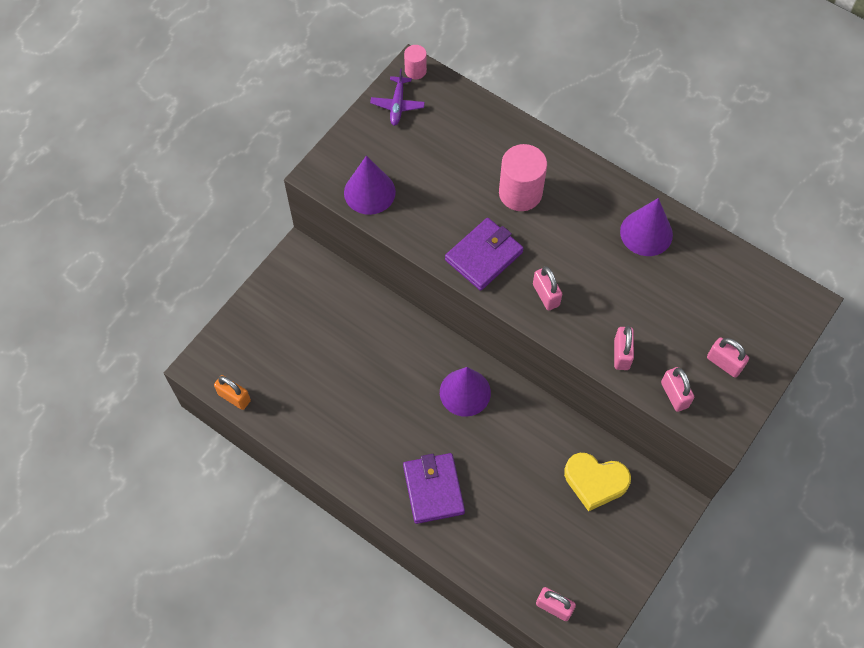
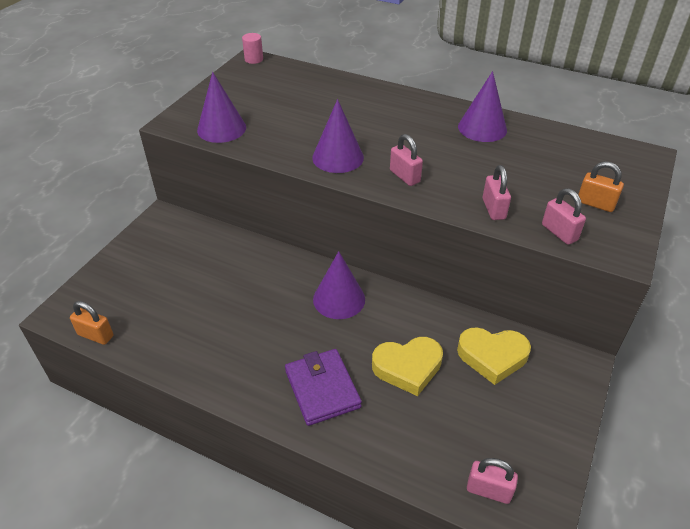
camera: 10 degrees left, 20 degrees down
purple plane [370,68,425,126] -> none
purple wallet [445,218,524,291] -> purple cone [312,99,364,173]
pink cylinder [499,144,547,211] -> none
pink padlock [707,338,749,378] -> orange padlock [578,161,624,212]
none -> yellow heart [372,337,443,396]

